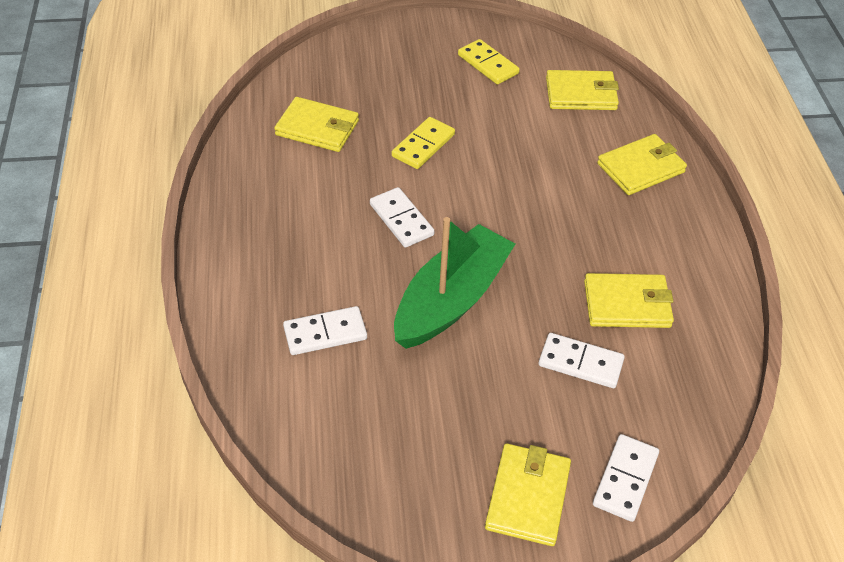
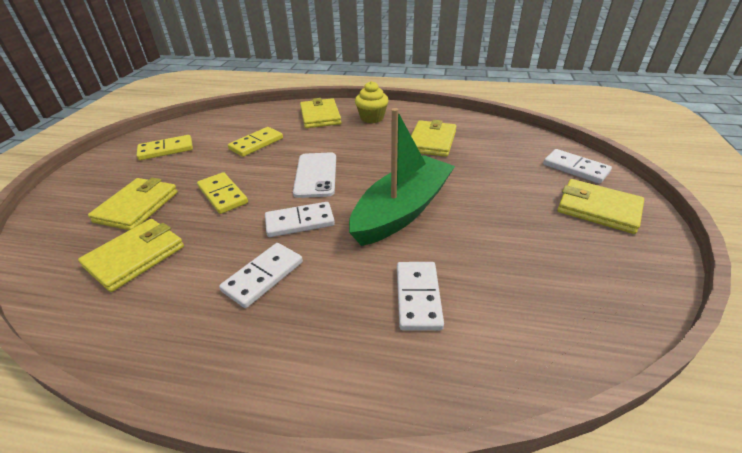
camera: 70 degrees left, 10 degrees down
green boat [394,217,515,349] -> green boat turned 75 degrees clockwise [349,108,455,246]
white domino [539,333,625,388] -> white domino moved to [219,243,303,308]
yellow wallet [546,70,619,110] -> yellow wallet moved to [88,178,178,230]
none -> yellow domino [228,127,283,157]
none -> white phone [293,152,336,198]
none -> yellow cupcake [355,81,389,123]

